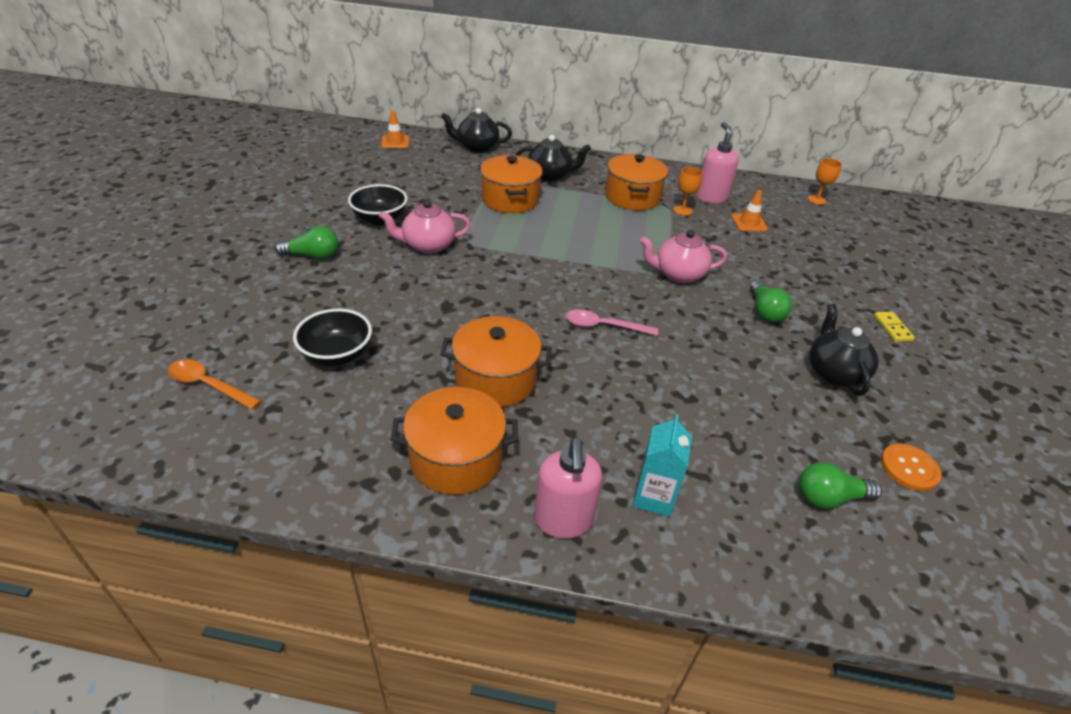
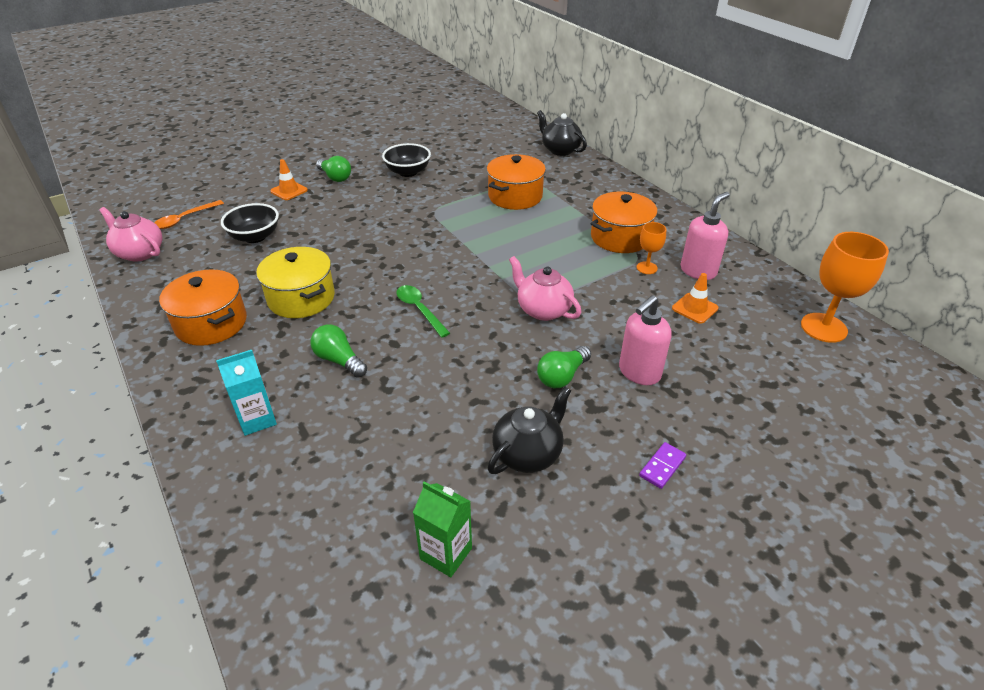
camera: 50 degrees right, 0 degrees up
orange spoon [168,360,261,409] -> orange spoon turned 120 degrees counterclockwise [154,200,224,229]
pink teapot [379,200,471,254] -> pink teapot moved to [99,207,162,262]
orange traffic cone [381,110,409,149] -> orange traffic cone moved to [270,159,308,200]
orange pot [440,316,552,407] -> yellow pot [256,247,335,318]
black teapot [516,135,591,181] -> none
pink soap dispenser [534,438,602,539] -> pink soap dispenser moved to [619,295,672,385]
pink spoon [566,310,658,336] -> green spoon [396,285,450,338]
green light bulb [799,462,882,509] -> green light bulb moved to [310,324,367,378]
orange goblet [808,158,842,205] -> orange goblet [801,232,889,343], size x1.89
yellow domino [874,312,915,342] -> purple domino [639,442,686,489]
orange button [880,444,942,491] -> green carton [413,481,472,577]

